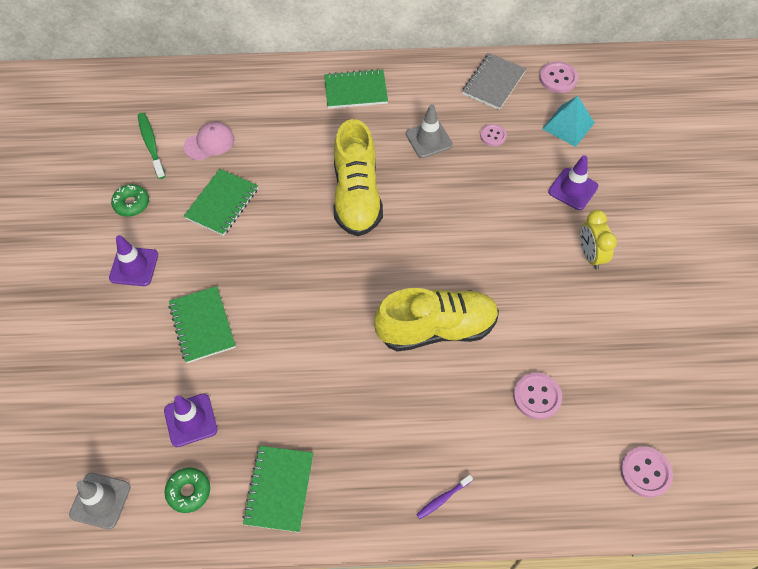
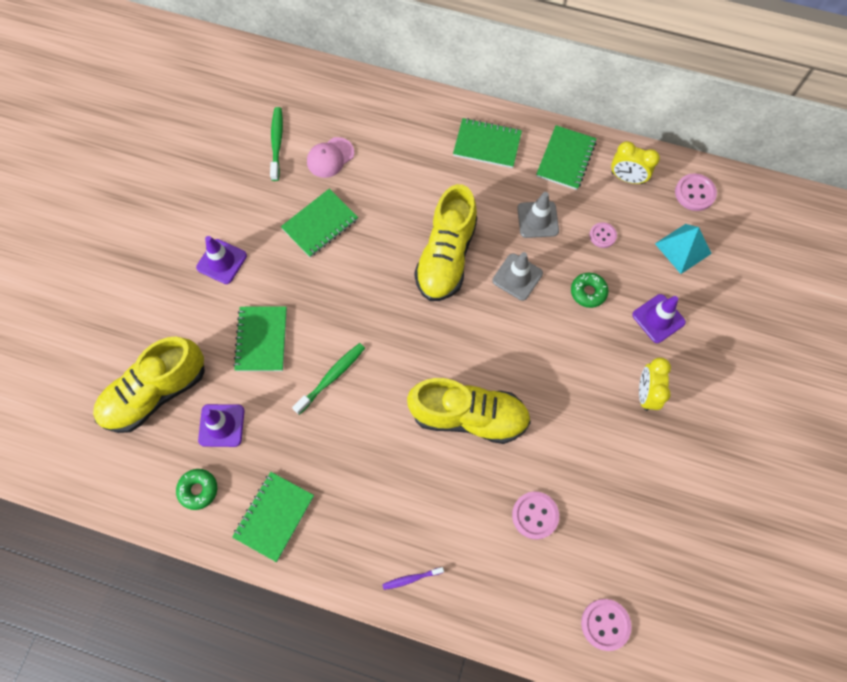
camera: 20 degrees right, 10 degrees up
grey traffic cone [69,473,131,529] -> grey traffic cone moved to [492,252,543,301]
green donut [111,184,149,217] -> green donut moved to [571,273,608,308]
pink cap [184,122,234,160] -> pink cap turned 150 degrees clockwise [307,137,354,178]
grey notebook [462,53,526,110] -> yellow clock [611,141,660,184]
none -> yellow shoe [93,337,205,433]
none -> green toothbrush [292,343,365,415]
none -> green notebook [536,125,597,190]

